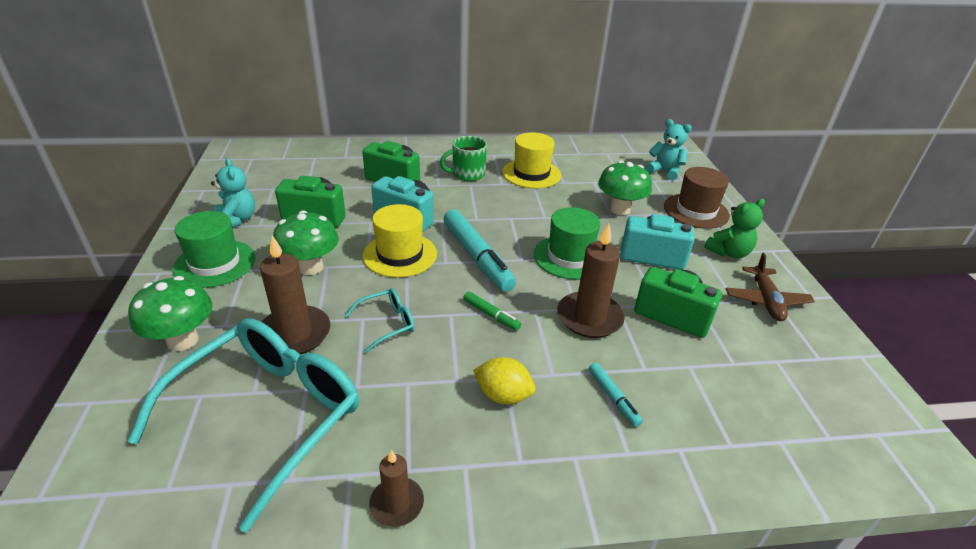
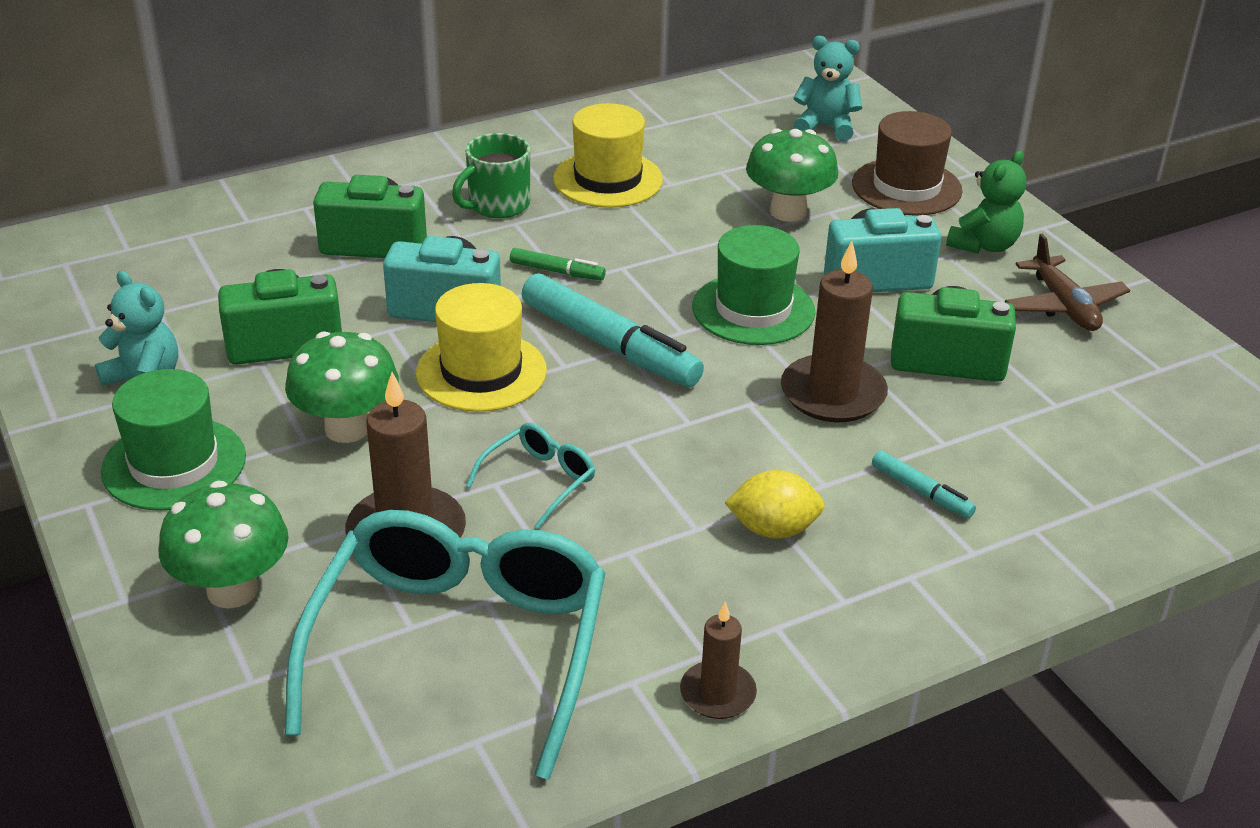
camera: 20 degrees left, 0 degrees up
green marker [463,291,521,331] -> green marker moved to [510,248,606,280]

